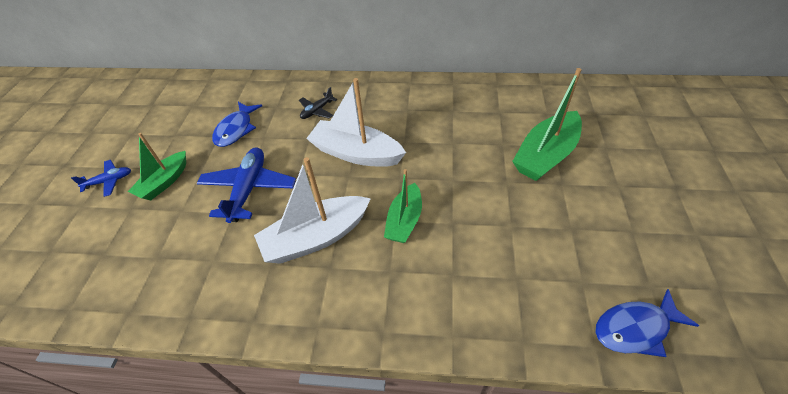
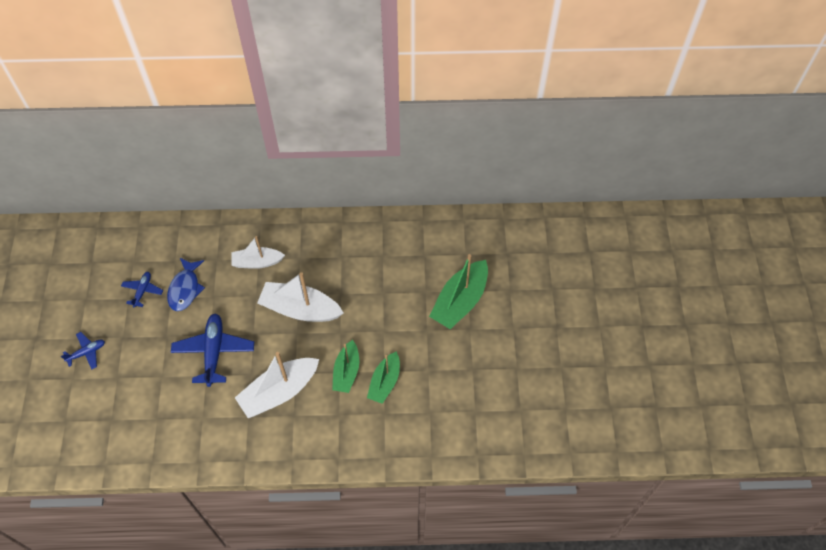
camera: 10 degrees left, 10 degrees up
green boat [128,133,186,200] -> green boat moved to [367,351,400,404]
black plane [299,87,337,119] -> white boat [231,236,285,269]
blue fish [595,289,699,357] -> none
none -> blue plane [121,272,163,307]

